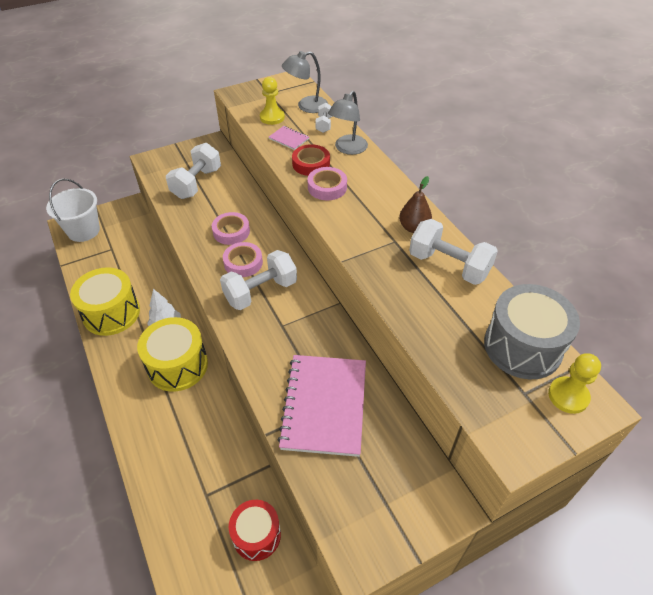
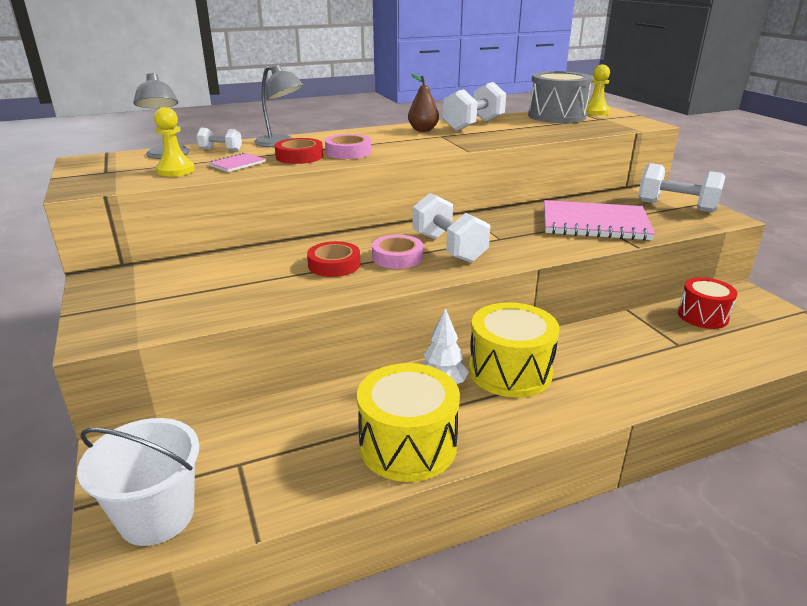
camera: 85 degrees left, 20 degrees down
white dumbbell [166,143,221,199] -> white dumbbell moved to [638,163,725,212]
pink tape [212,212,250,245] -> red tape [307,241,360,277]

